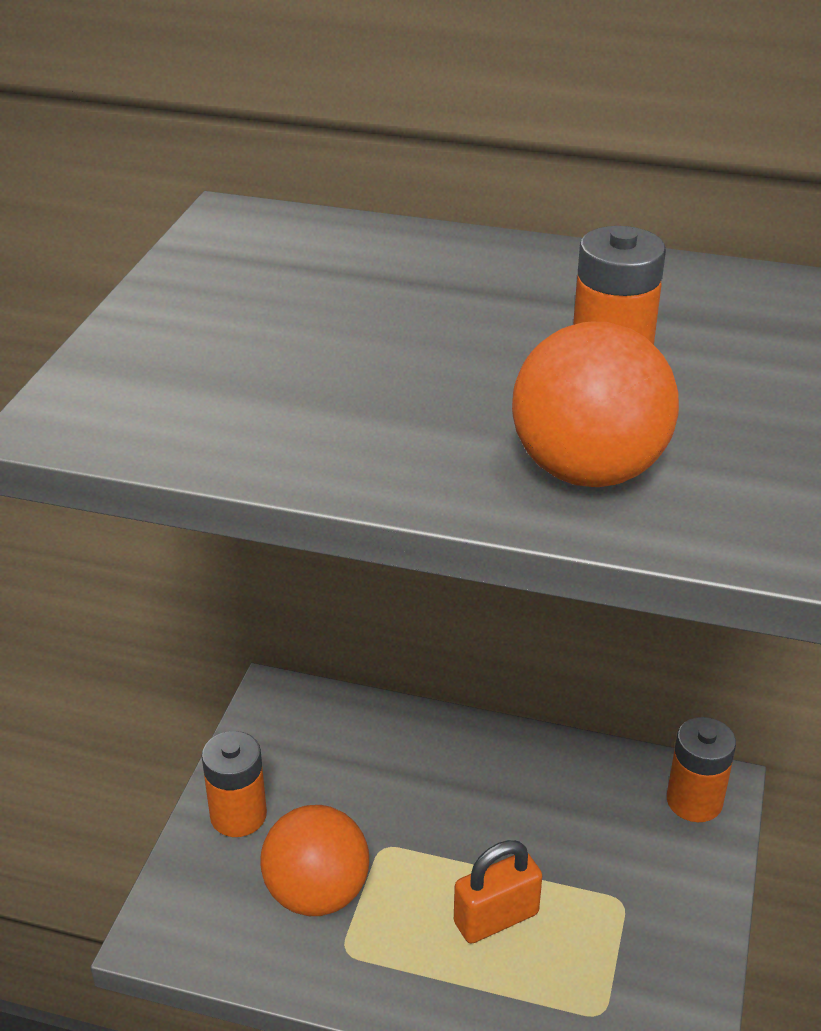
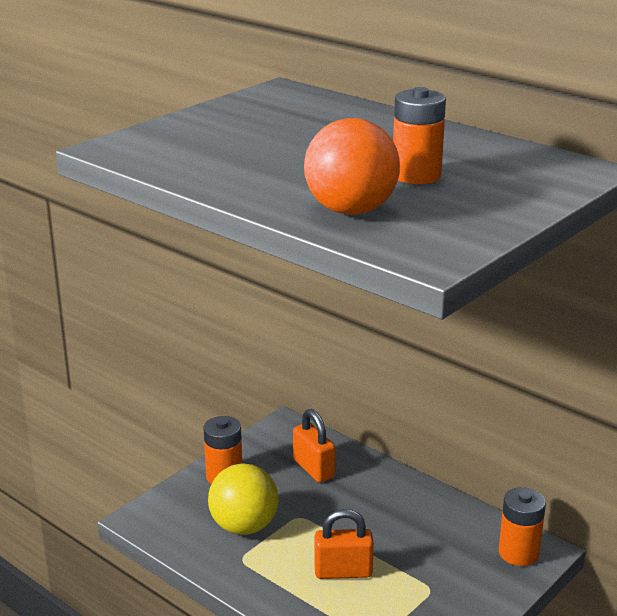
camera: 25 degrees right, 10 degrees down
orange ball [260,805,369,916] -> yellow ball [208,463,279,535]
none -> orange padlock [293,409,335,482]

